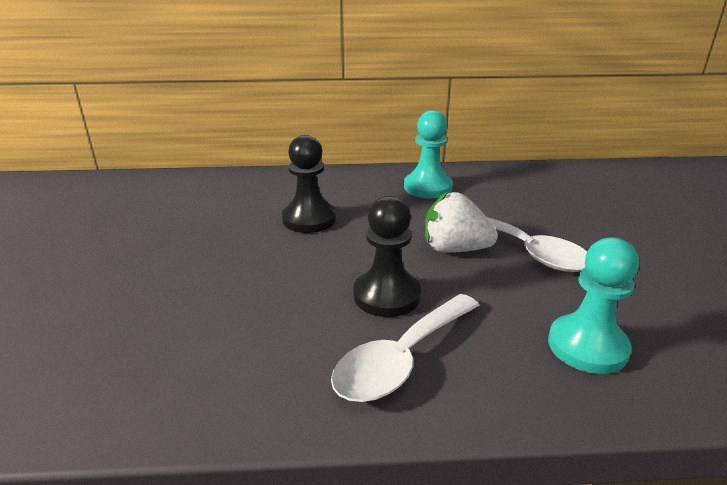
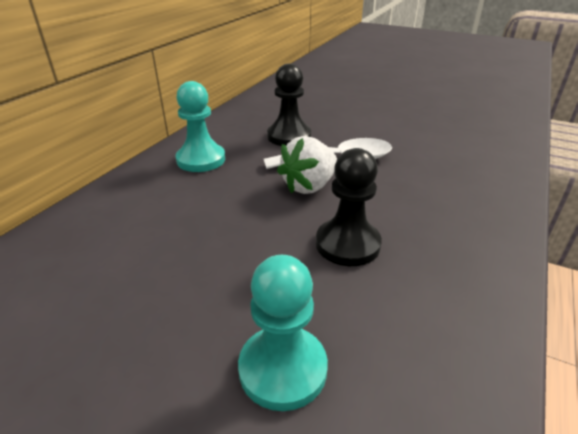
camera: 60 degrees left, 5 degrees up
black pawn [282,135,336,233] -> black pawn moved to [267,63,311,146]
white spoon [331,294,480,402] -> none
turquoise pawn [548,237,639,374] -> turquoise pawn moved to [238,255,328,411]

